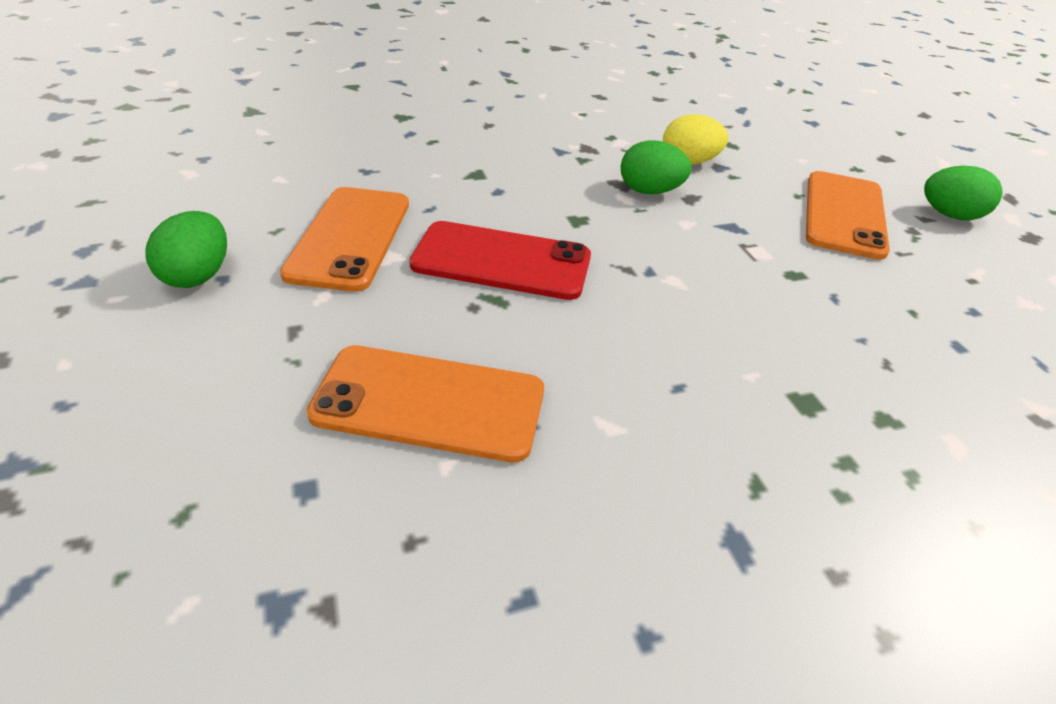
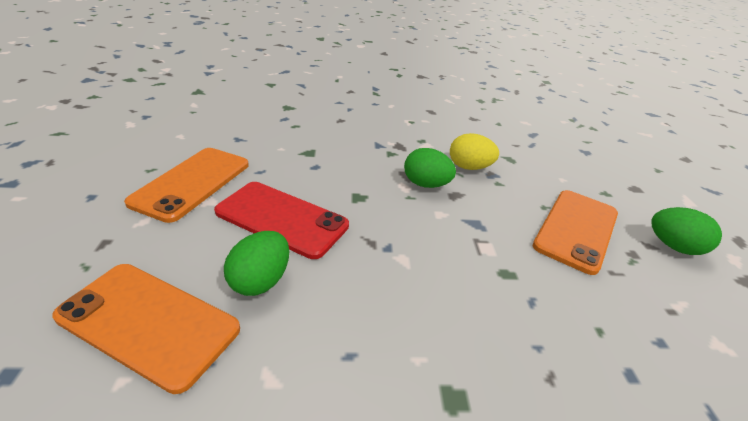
camera: 15 degrees right, 5 degrees down
green egg [145,211,227,288] -> green egg moved to [224,231,289,296]

